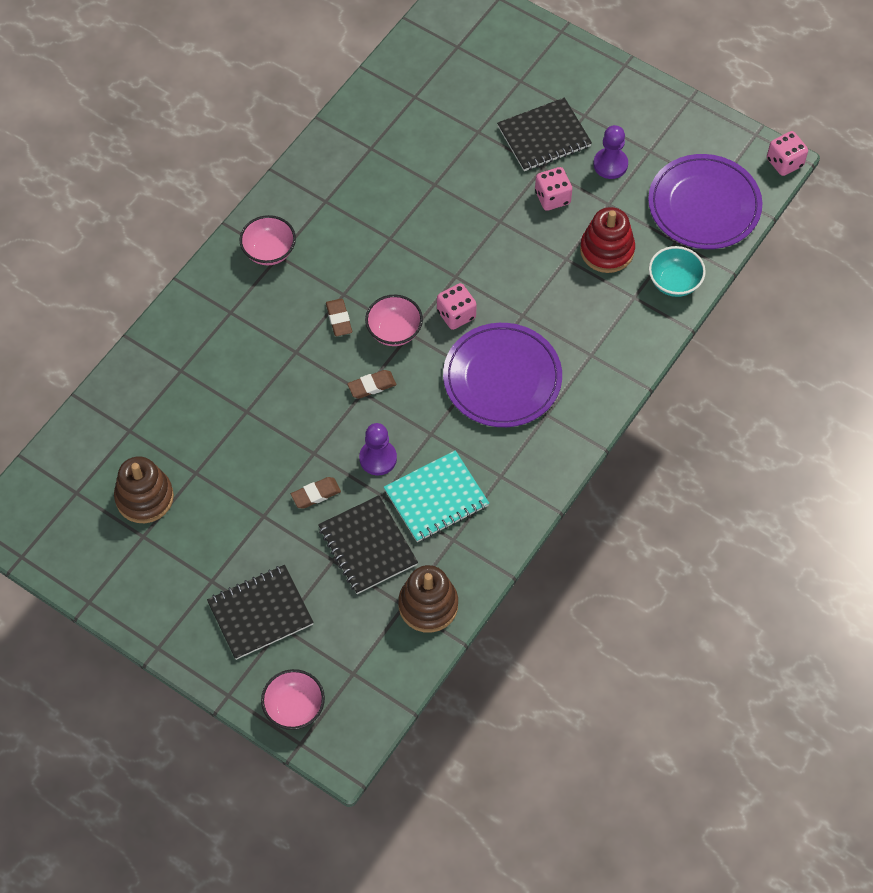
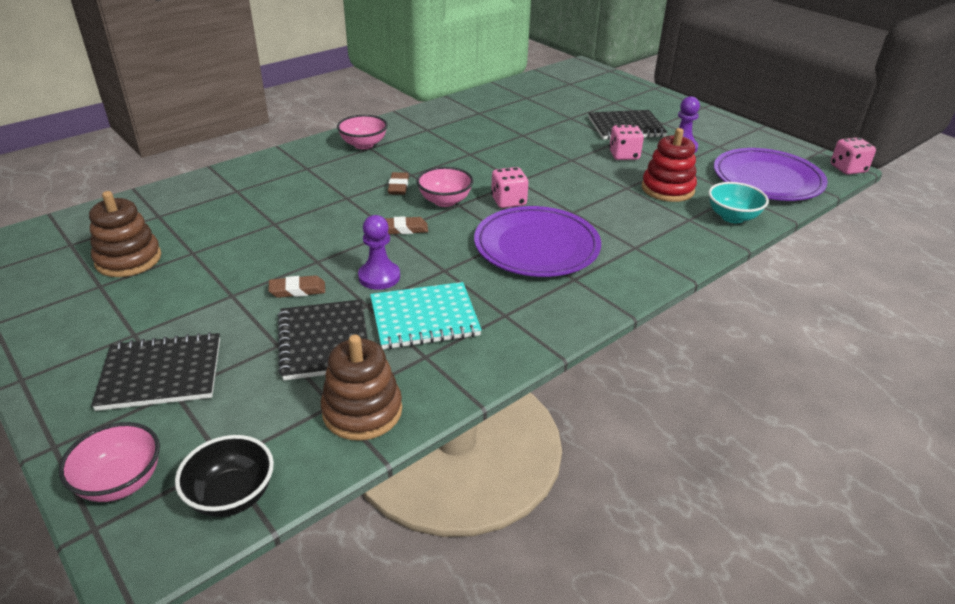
camera: 15 degrees right, 25 degrees down
none -> black bowl [175,435,274,517]

